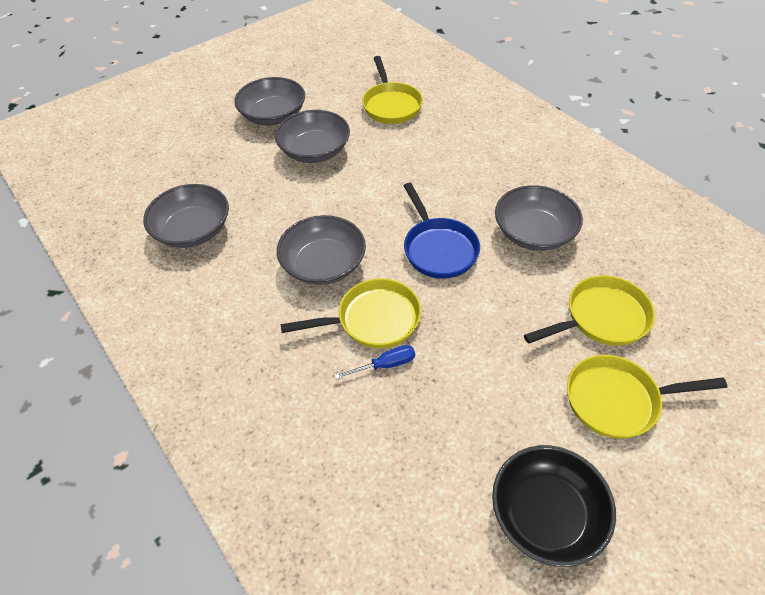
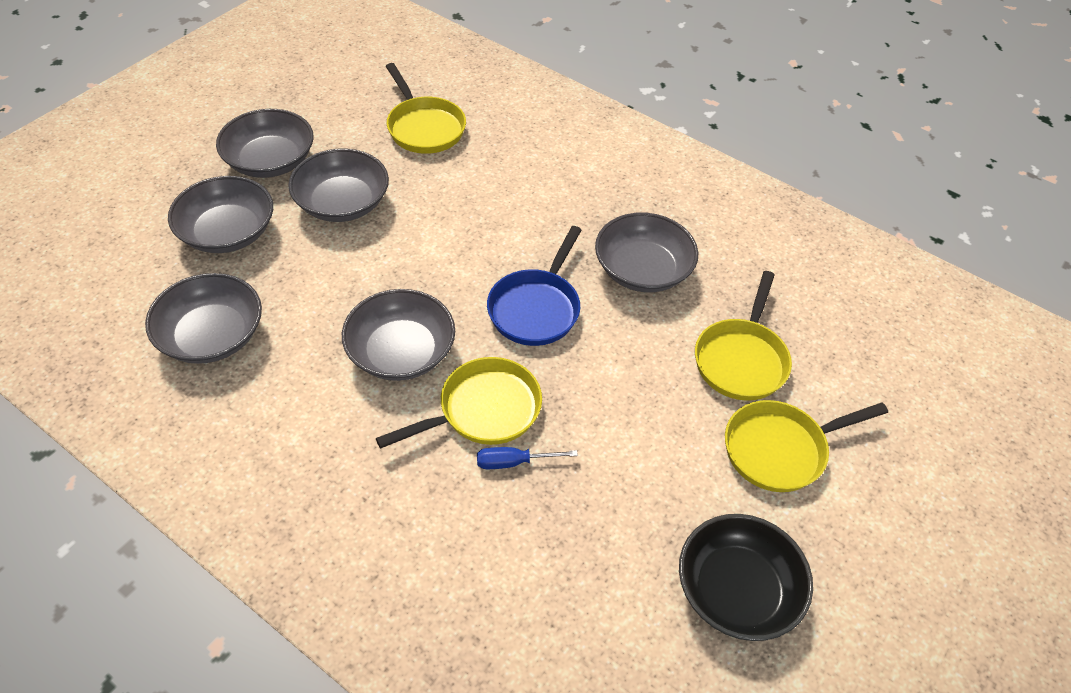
camera: 20 degrees left, 0 degrees up
blue screwdriver [334,345,415,379] -> blue screwdriver turned 150 degrees counterclockwise [477,447,578,469]
blue pan [404,183,480,279] -> blue pan turned 60 degrees clockwise [487,226,582,346]
yellow pan [524,275,655,346] -> yellow pan turned 150 degrees clockwise [695,271,792,401]
none -> grey bowl [168,176,273,253]

